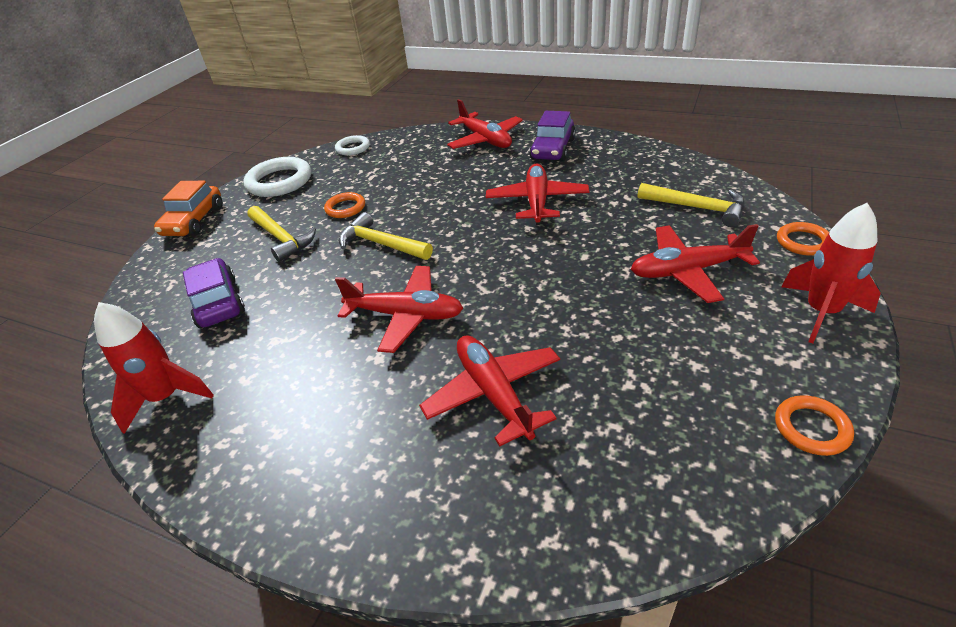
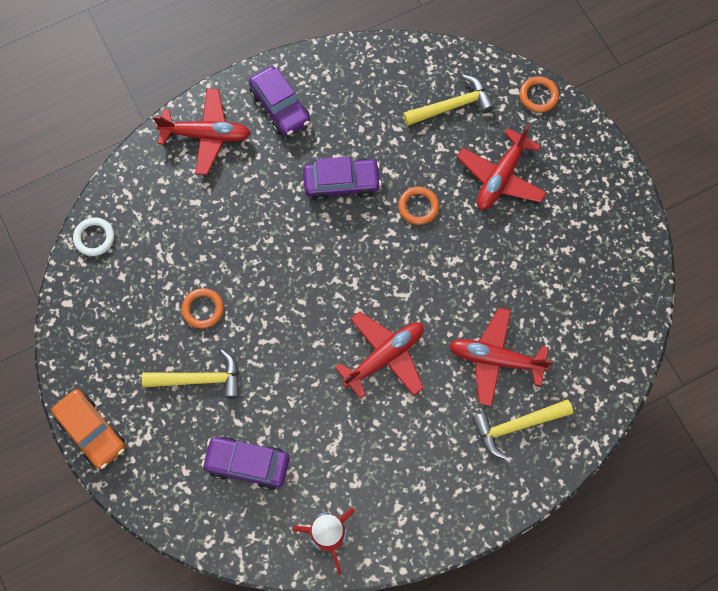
camera: 55 degrees left, 30 degrees up
white ring [243,157,311,197] -> none
yellow hammer [339,212,433,260] -> yellow hammer moved to [472,400,573,460]
red plane [486,164,590,225] -> purple car [303,156,382,201]
orange ring [775,395,854,456] -> orange ring moved to [398,187,439,225]
red rocket [781,203,881,343] -> none

